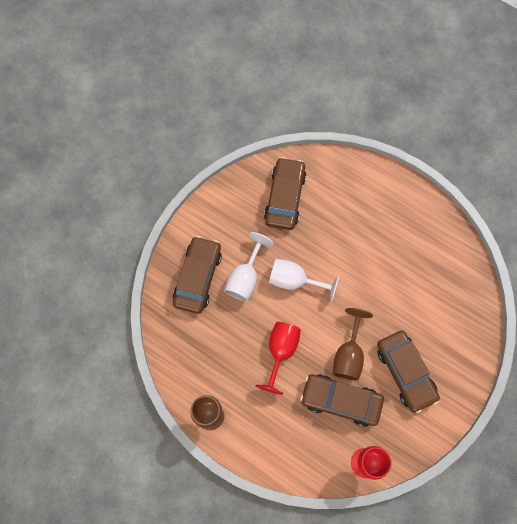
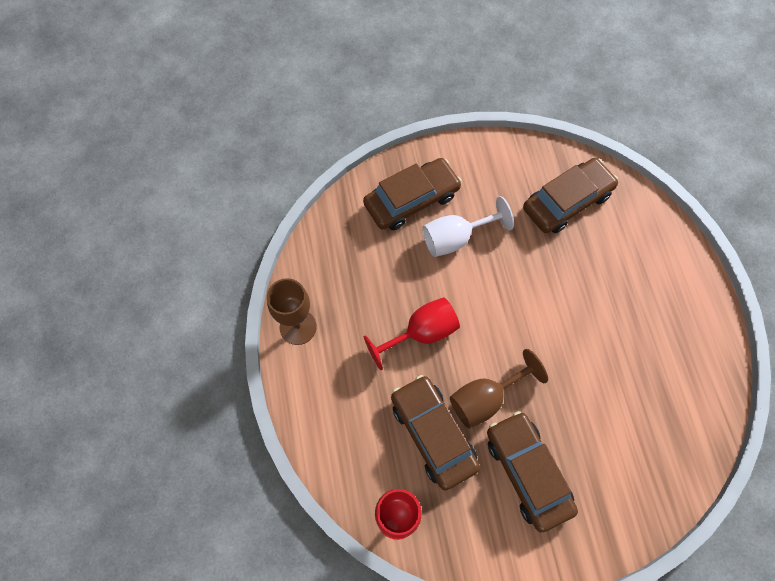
camera: 45 degrees right, 5 degrees down
white goblet [269,259,339,302] -> none
brown car [377,331,440,413] -> brown car turned 135 degrees clockwise [487,411,578,533]

